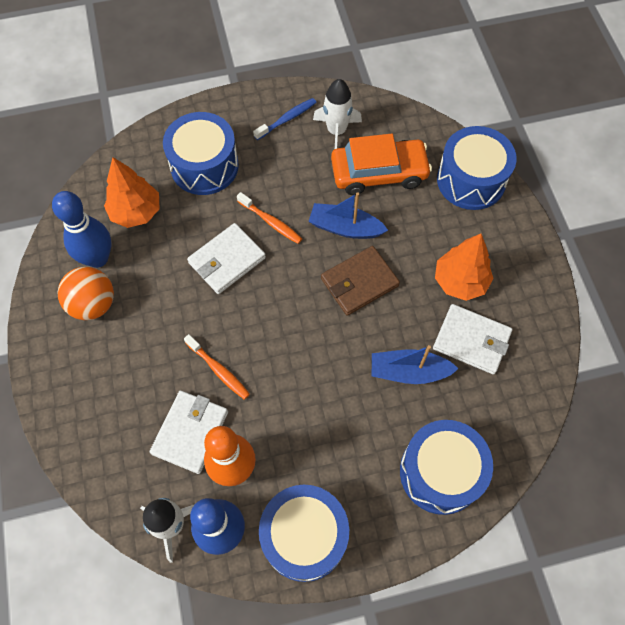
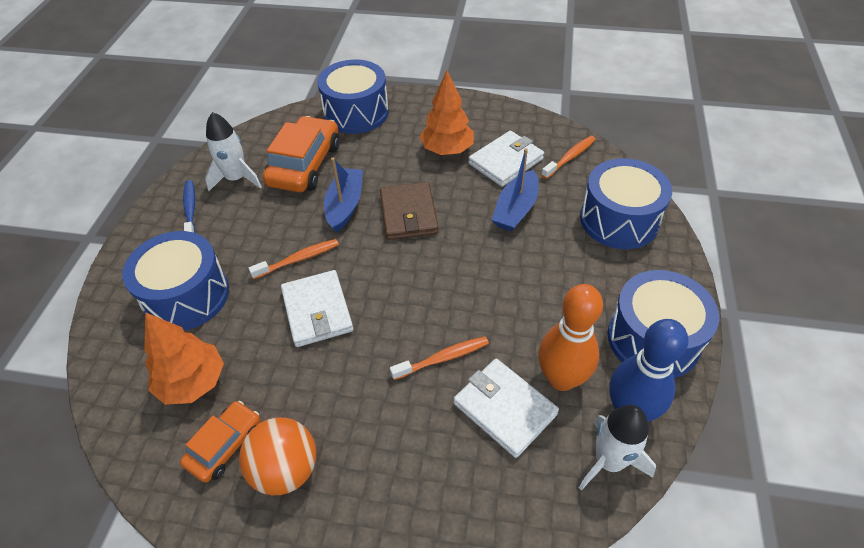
camera: 65 degrees left, 15 degrees down
blue bowling pin [52,191,111,268] -> orange car [180,401,260,483]
blue boat [308,193,388,239] -> blue boat turned 150 degrees clockwise [324,157,363,233]
none -> orange toothbrush [541,136,596,179]

